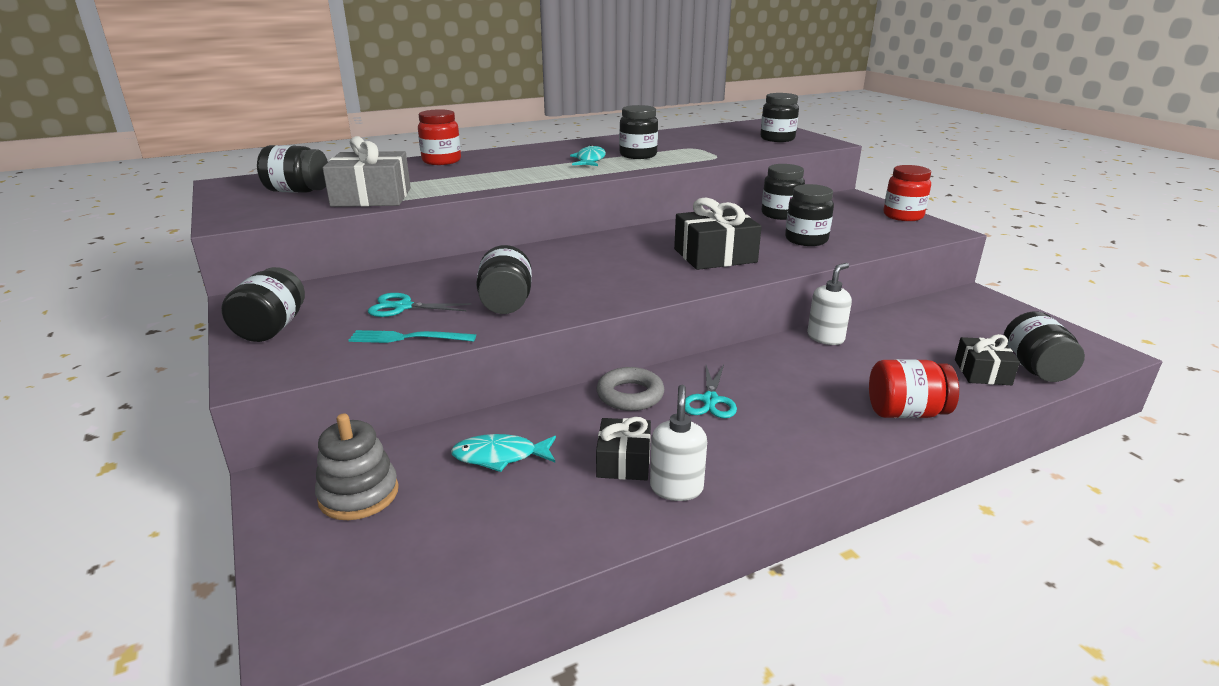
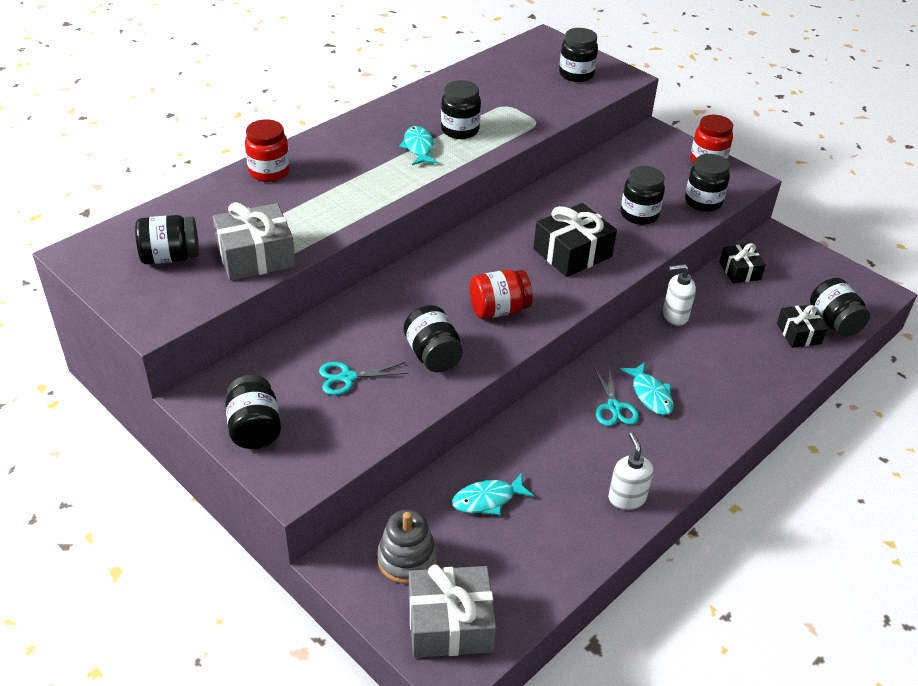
camera: 20 degrees left, 15 degrees up
turquoise fork [349,330,476,343] -> none
black gift [596,417,651,481] -> black gift moved to [719,243,766,284]
grey ring [597,367,664,411] -> none
black jar [762,164,805,220] -> black jar moved to [685,154,730,212]
white soap dispenser [807,263,852,345] -> white soap dispenser turned 120 degrees counterclockwise [663,264,696,326]
red jar [869,359,959,418] -> red jar moved to [470,270,533,319]
none -> grey gift [409,564,496,658]
none -> turquoise fish [620,362,674,415]

